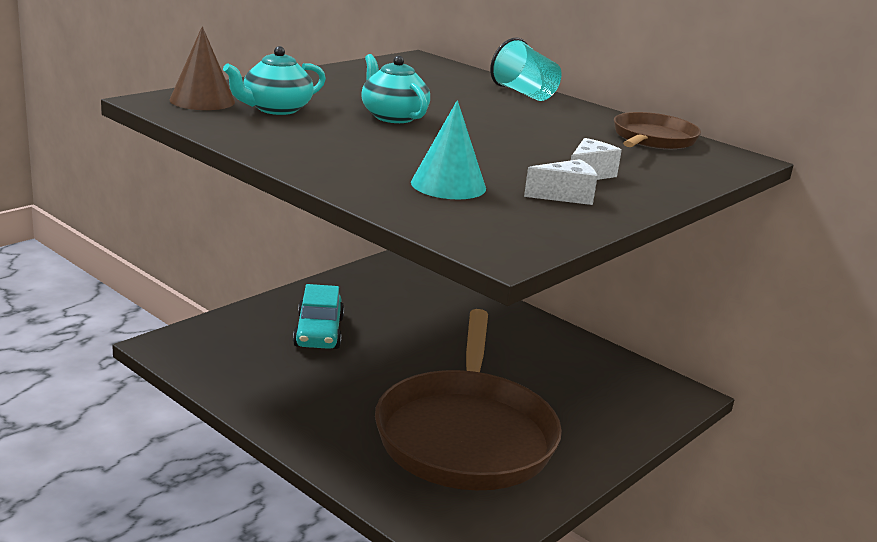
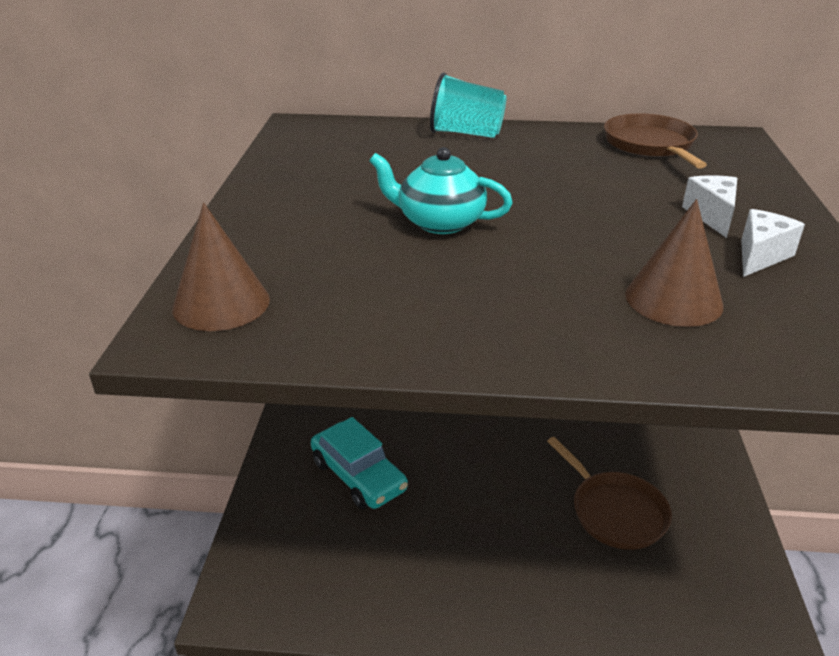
camera: 35 degrees left, 10 degrees up
turquoise teapot [223,46,326,115] -> none
brown pan [375,309,562,490] -> brown pan [547,437,672,550], size x0.49
turquoise cone [411,100,486,199] -> brown cone [625,199,723,327]

